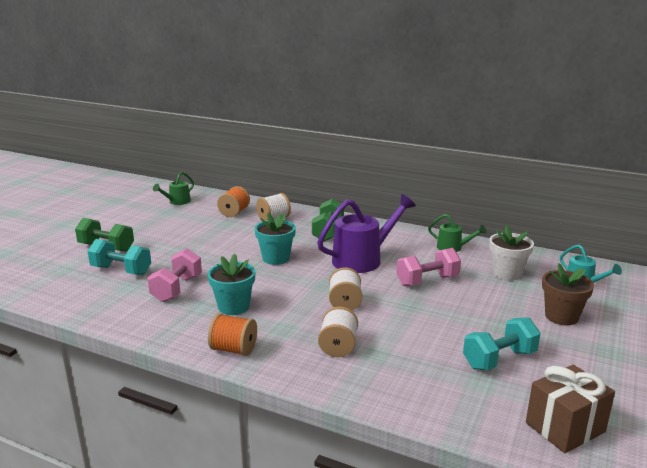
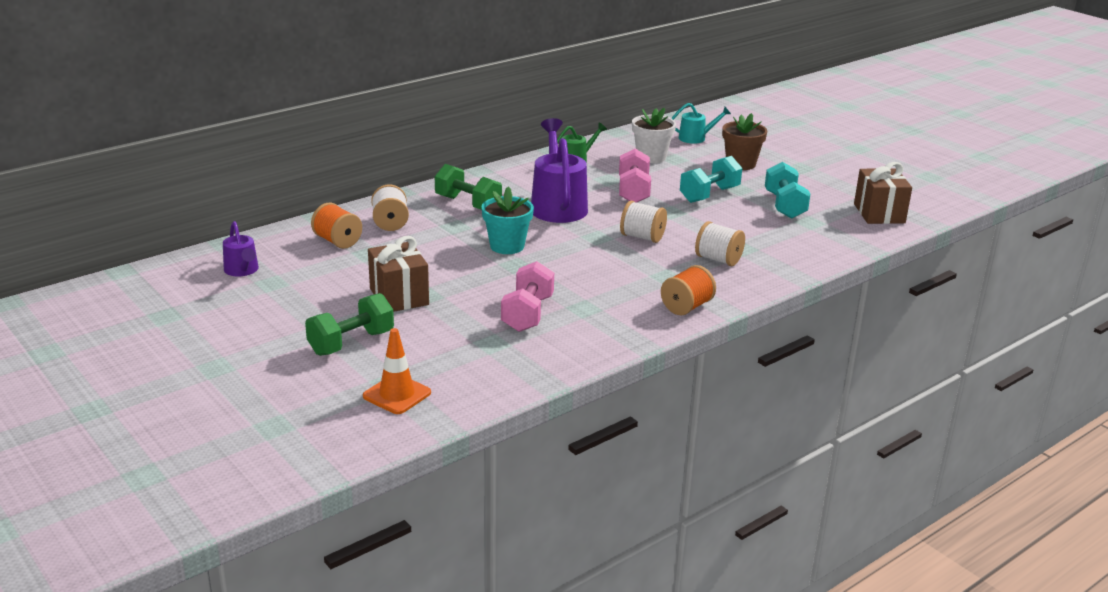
camera: 65 degrees left, 5 degrees up
turquoise dumbbell [87,239,151,275] -> turquoise dumbbell moved to [680,156,742,203]
pink dumbbell [148,248,202,302] -> pink dumbbell turned 60 degrees clockwise [501,261,554,332]
green watering can [153,172,194,205] -> purple watering can [223,221,259,277]
turquoise flower pot [208,254,255,315] -> none
none -> orange traffic cone [363,328,431,414]
none -> brown gift [368,236,429,312]

